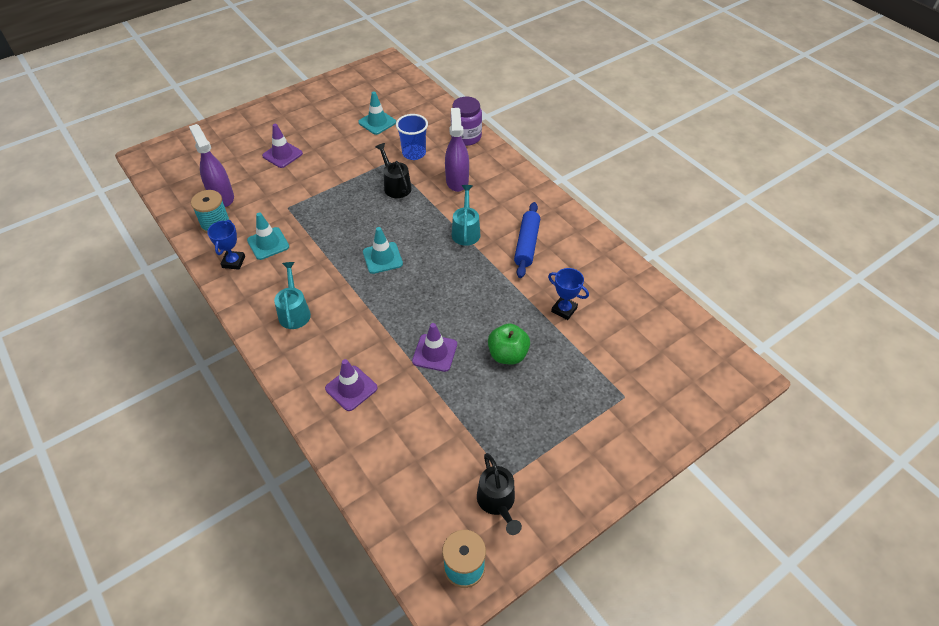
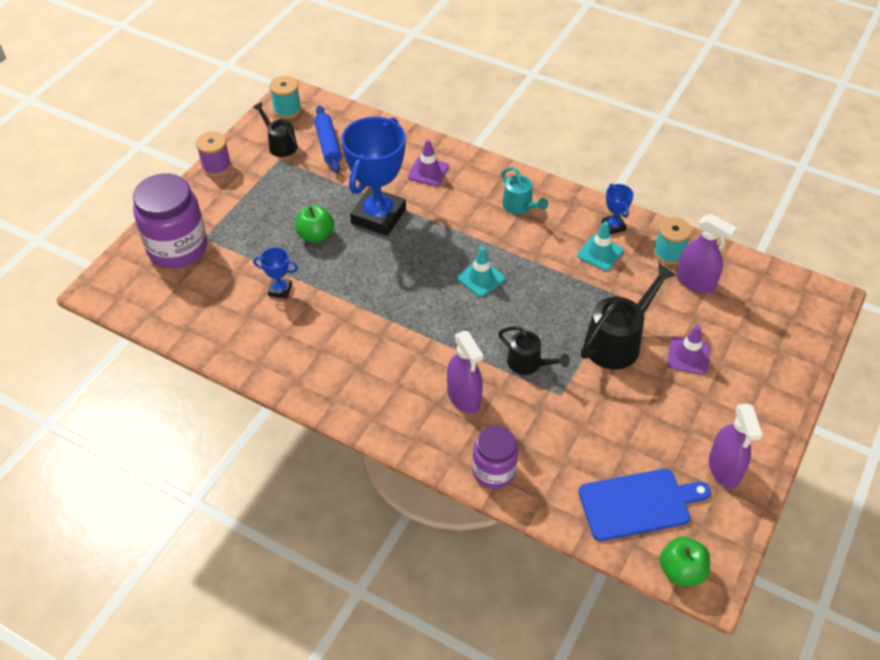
camera: 155 degrees right, 0 degrees up
turquoise traffic cone [358,91,396,135] -> none
blue cup [396,114,428,160] -> none
purple traffic cone [412,323,457,372] -> blue trophy [341,117,406,236]
turquoise watering can [452,185,481,246] -> none
blue rolling pin [514,202,540,278] -> blue rolling pin moved to [314,106,342,173]
none -> purple jar [133,173,207,268]
none -> purple spool [196,131,231,176]
none -> blue cutting board [578,469,711,541]
none -> black watering can [581,263,676,369]
none -> green apple [660,537,710,586]
none -> purple spray bottle [709,404,763,488]

